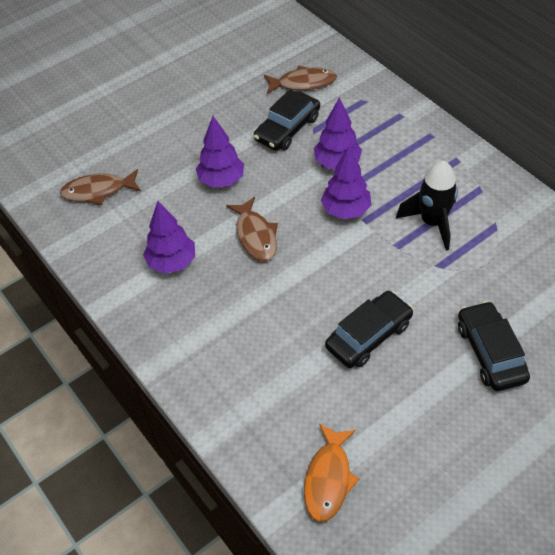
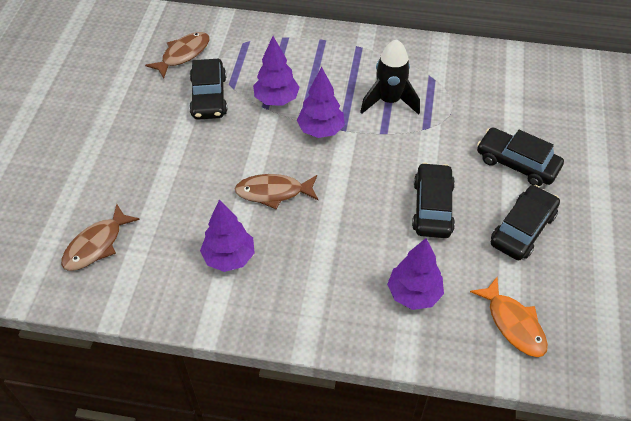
camera: 45 degrees left, 0 degrees up
purple tree [196,116,244,188] -> purple tree moved to [387,238,444,310]
brown fish [226,197,278,261] -> brown fish turned 150 degrees clockwise [235,174,318,210]
none -> black car [491,185,560,260]

